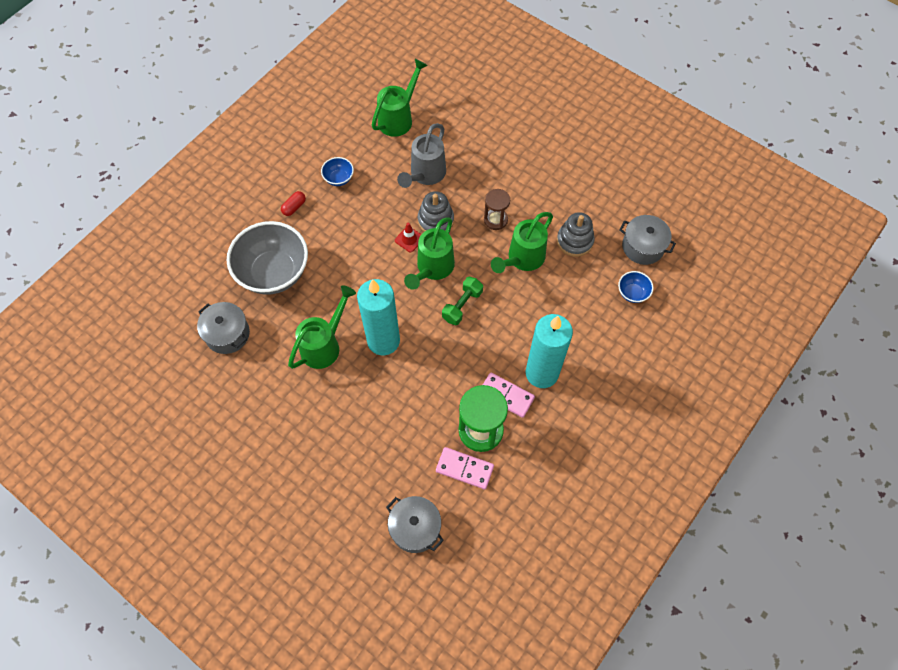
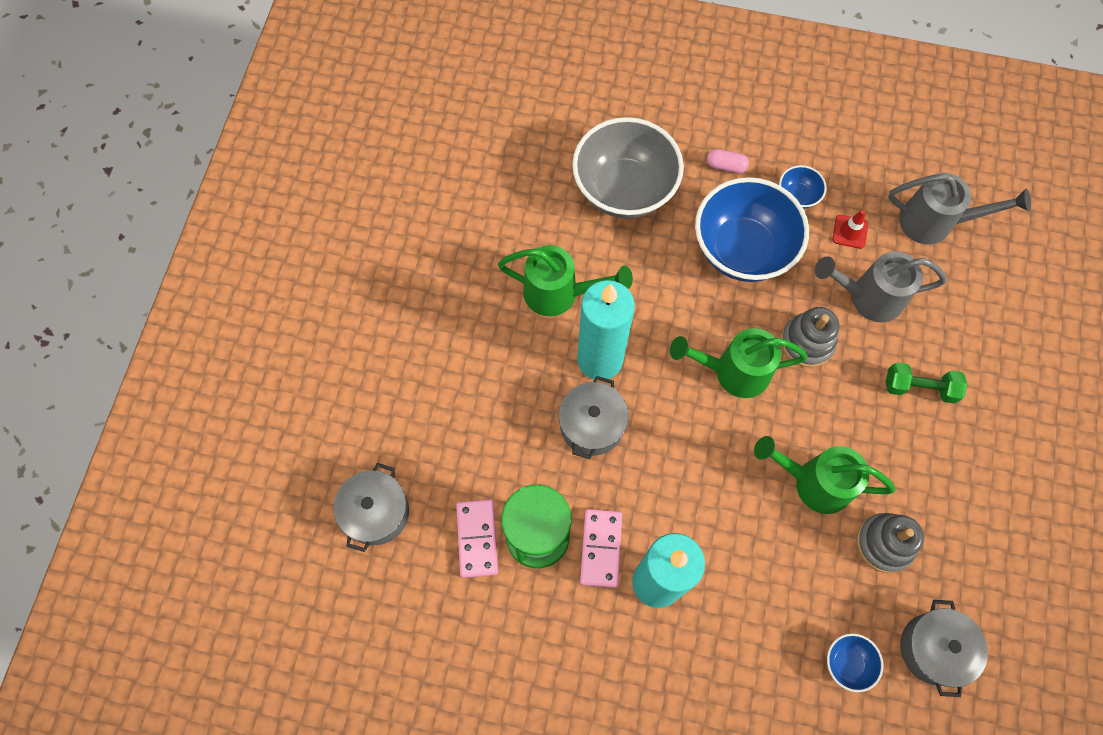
camera: 65 degrees right, 5 degrees up
grey pot [197,302,250,354] -> grey pot moved to [559,376,629,459]
red capsule [281,191,306,216] -> pink capsule [707,149,749,173]
green watering can [372,59,428,137] -> grey watering can [888,173,1031,245]
red traffic cone [395,223,421,252] -> red traffic cone moved to [833,210,868,249]
green dumbbell [442,277,483,325] -> green dumbbell moved to [886,362,967,404]
brown hourglass [484,189,510,230] -> none
none -> blue bowl [695,177,809,282]

